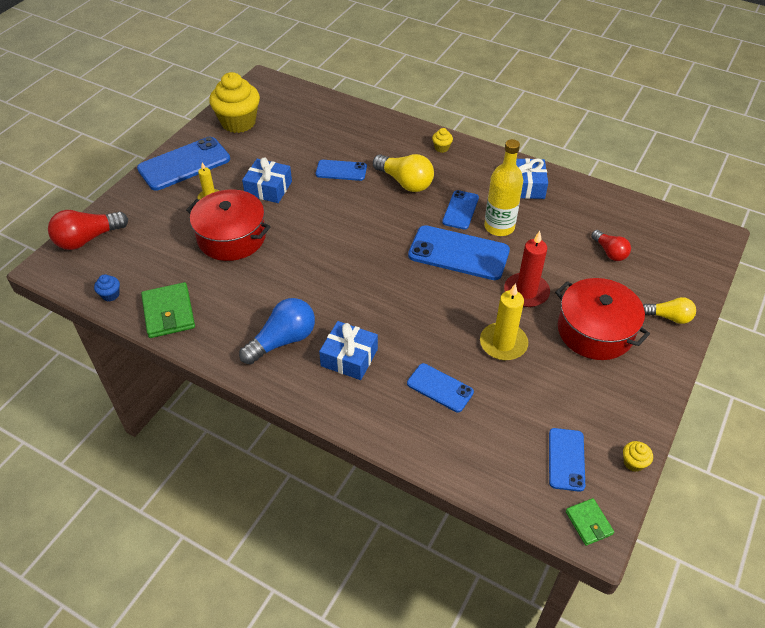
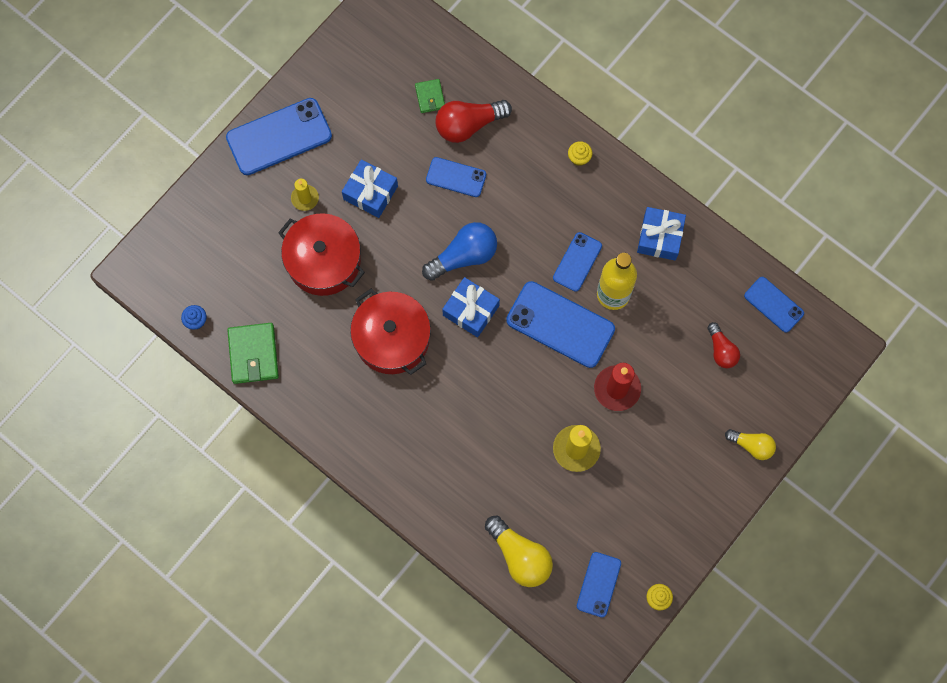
camera: 10 degrees right, 25 degrees up
red light bulb [48,210,128,250] -> red light bulb moved to [436,100,512,143]
yellow cupcake [209,72,260,133] -> none
blue light bulb [239,298,315,365] -> blue light bulb moved to [422,222,497,281]
blue gift [319,321,378,380] -> blue gift moved to [442,277,500,337]
yellow light bulb [373,154,434,192] -> yellow light bulb moved to [485,516,553,587]
blue phone [407,363,474,412] -> blue phone moved to [744,277,804,333]
red pot [555,278,650,360] -> red pot moved to [350,289,431,375]
green wallet [566,498,614,546] -> green wallet moved to [415,79,445,113]

